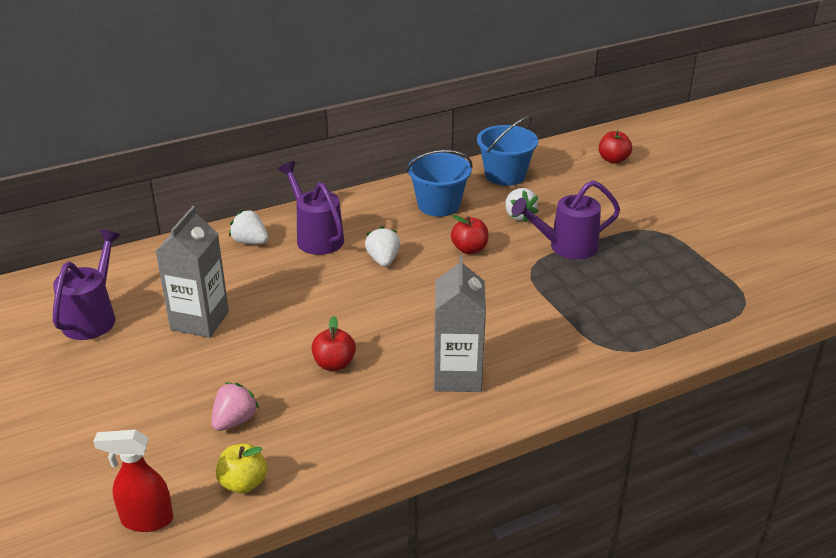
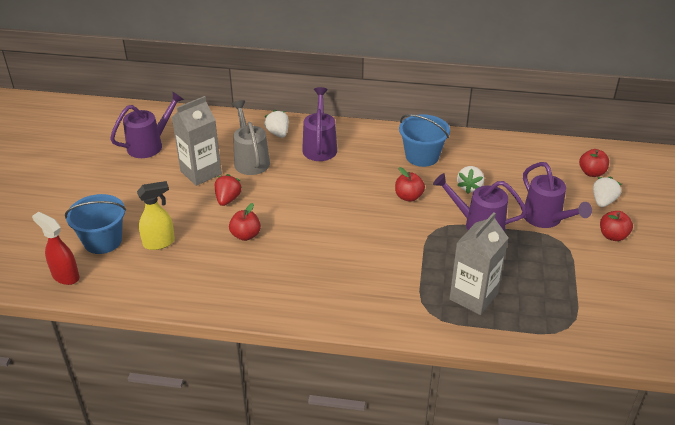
camera: 35 degrees right, 5 degrees up
pink strawberry [211,382,259,431] -> yellow spray bottle [137,181,175,250]
yellow apple [216,443,267,494] -> none
white strawberry [365,226,400,267] -> white strawberry moved to [593,176,622,207]
grey carton [434,255,486,392] -> grey carton moved to [450,212,508,315]
blue bucket [477,116,538,186] -> blue bucket moved to [65,194,126,254]
none -> red strawberry [215,174,242,206]
none -> grey watering can [232,100,270,175]
none -> purple watering can [523,162,592,228]
none -> red apple [600,211,633,241]

